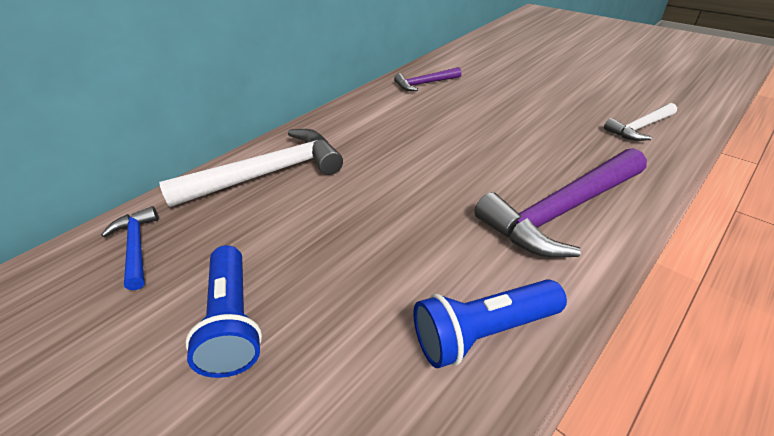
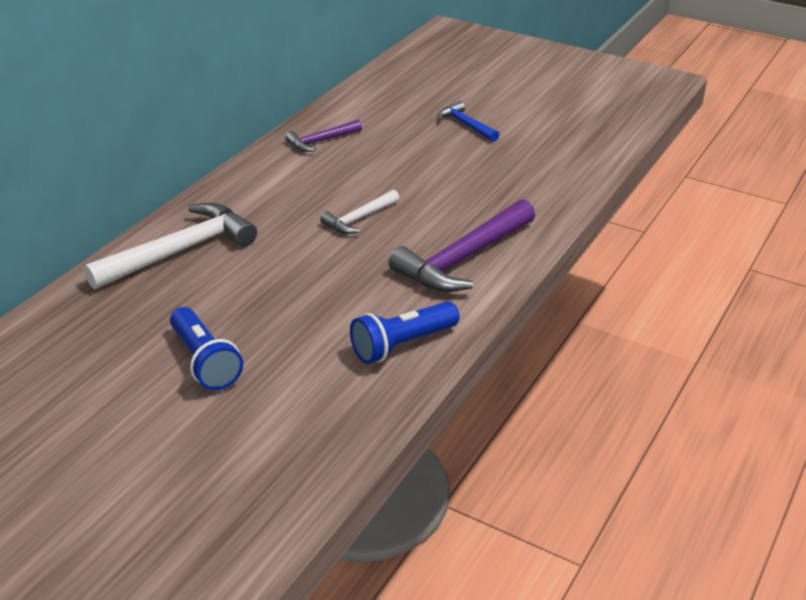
camera: 15 degrees left, 5 degrees down
blue hammer [101,206,159,290] -> blue hammer moved to [438,101,499,142]
white hammer [604,103,677,141] -> white hammer moved to [320,190,399,234]

